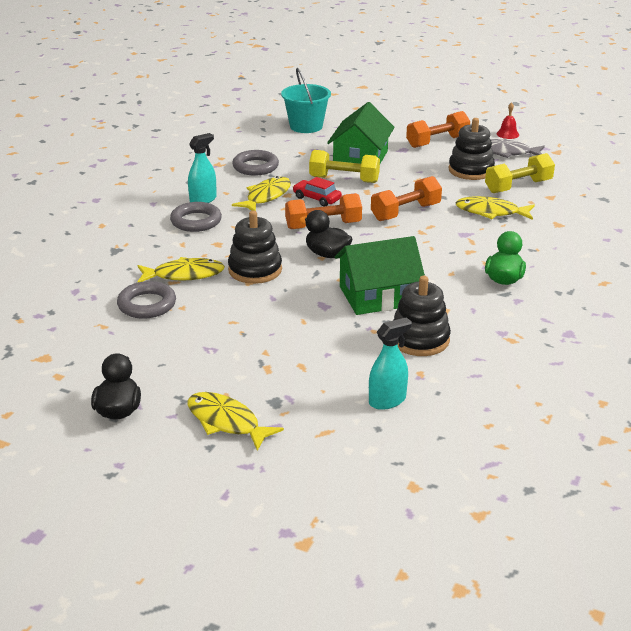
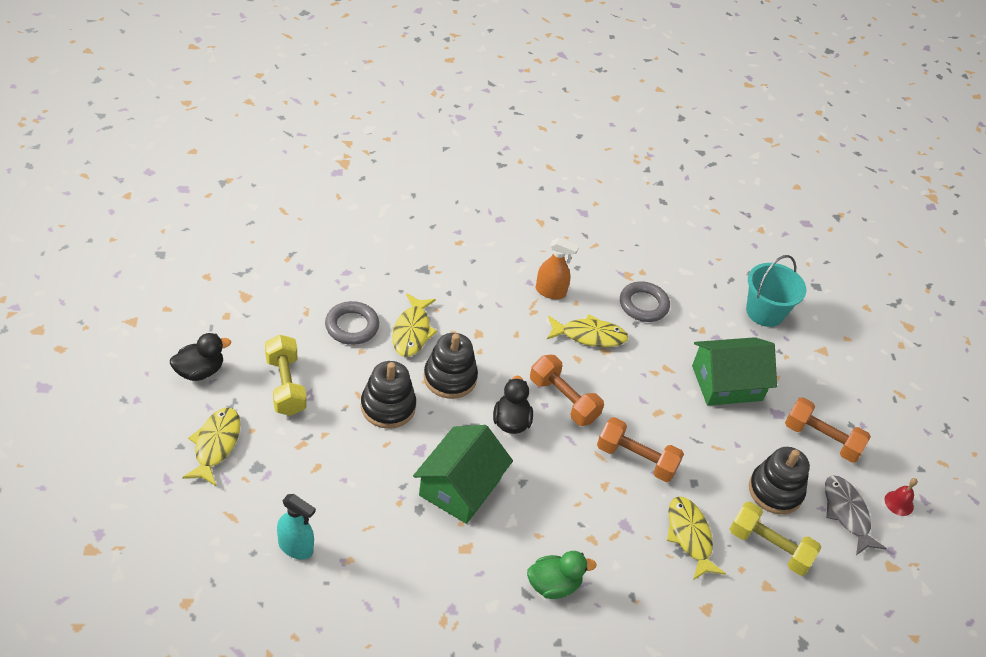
camera: 55 degrees right, 15 degrees up
yellow fish [137,257,225,282] -> yellow fish turned 45 degrees clockwise [393,293,437,357]
grey ring [170,202,222,232] -> none
turquoise spray bottle [188,133,217,203] -> orange spray bottle [536,238,579,299]
red car [293,177,342,207] -> none
yellow dumbbell [309,150,380,183] -> yellow dumbbell moved to [265,335,306,416]
green house [335,236,425,315] -> green house turned 75 degrees clockwise [413,425,513,524]
black stacking toy [394,276,451,356] -> black stacking toy moved to [361,361,416,429]

